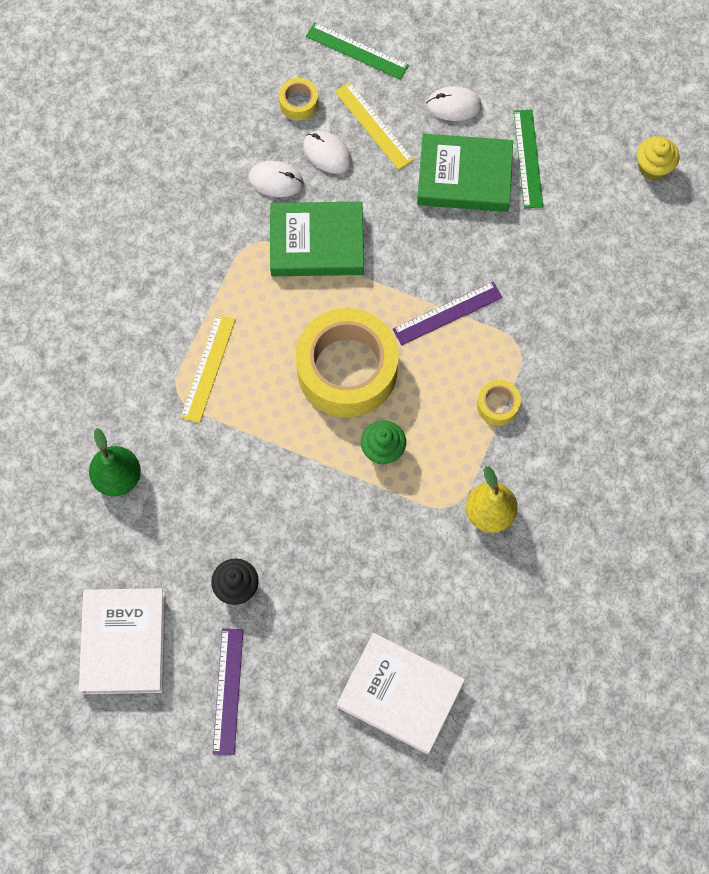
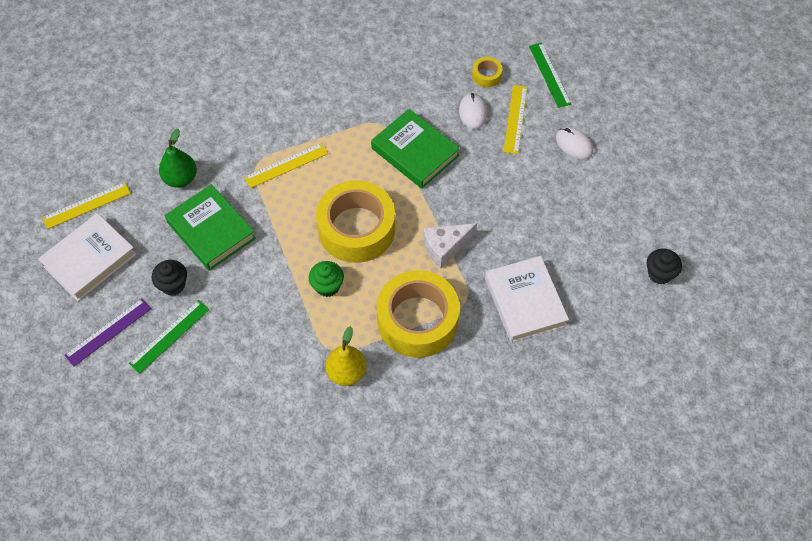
camera: 45 degrees right, 10 degrees down
white mouse [248,161,304,197] -> none
white book [337,633,465,754] -> white book moved to [485,256,569,343]
purple ruler [393,282,503,346] -> white cheese [423,223,477,269]
green book [417,133,513,212] -> green book moved to [165,184,256,271]
yellow tape [477,380,521,425] -> yellow tape [377,270,460,358], size x2.40
green ruler [514,110,543,208] -> green ruler moved to [129,300,209,374]
yellow cupcake [637,136,679,181] -> black cupcake [647,248,682,284]
none -> yellow ruler [42,182,131,229]

